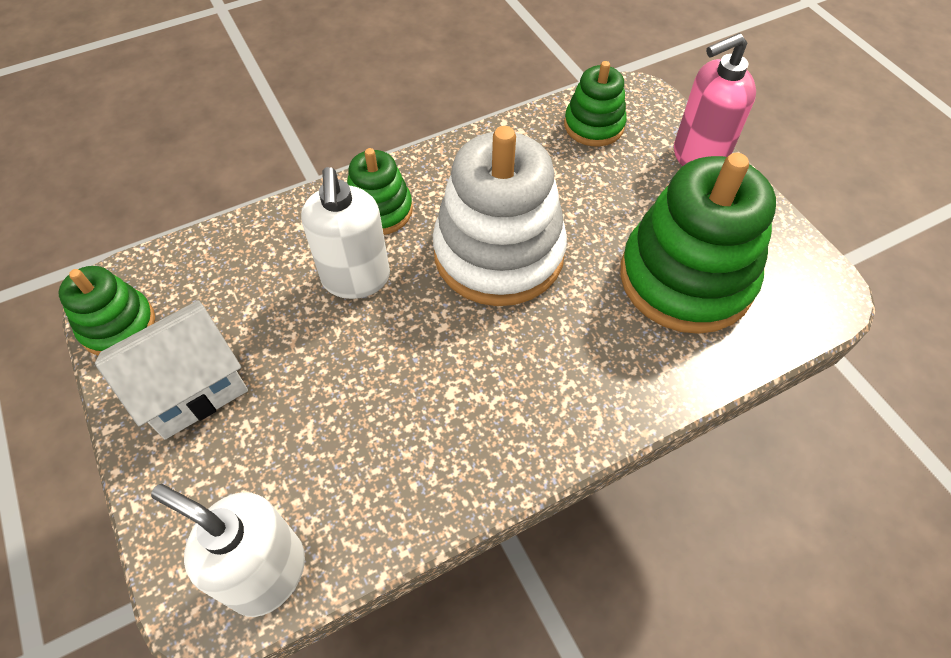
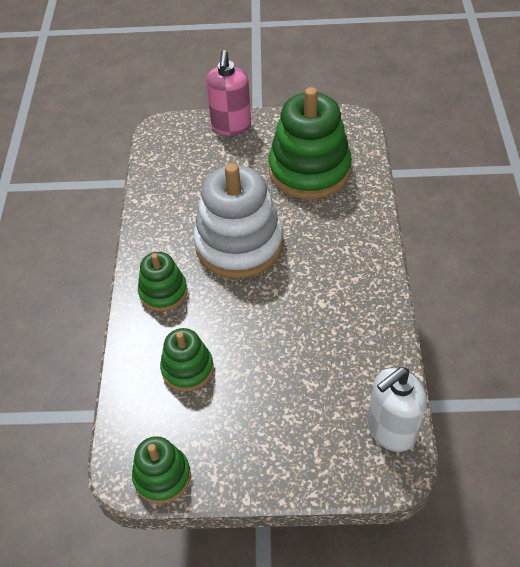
camera: 60 degrees left, 5 degrees down
white house [95,300,248,439] -> none
white soap dispenser [301,167,390,299] -> none
green stacking toy [564,61,627,146] -> green stacking toy moved to [160,328,213,391]

